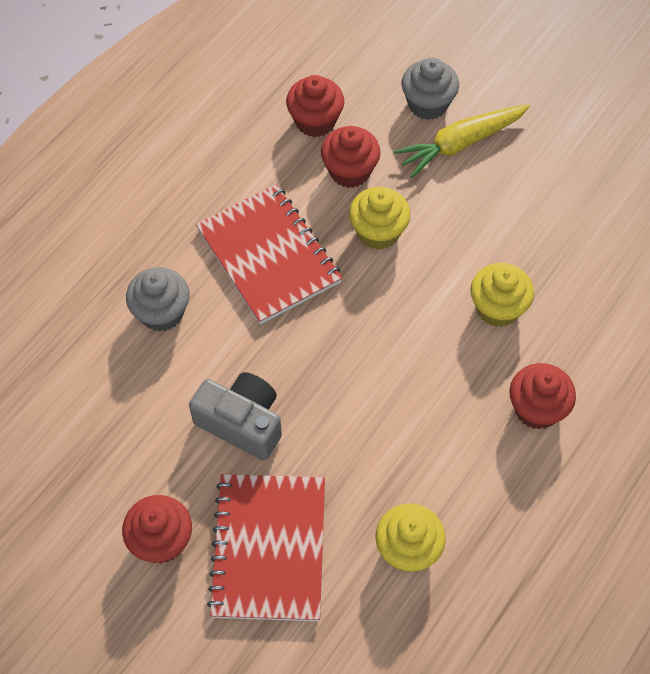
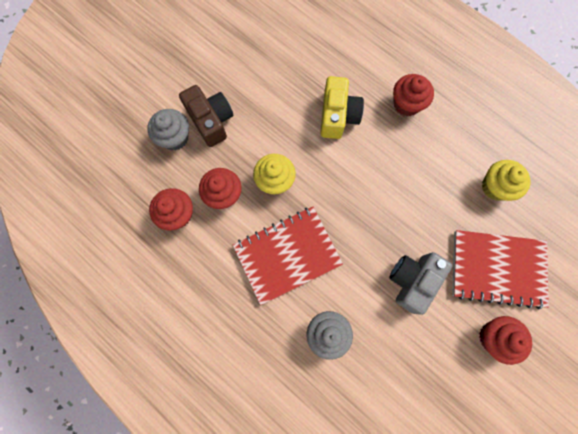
camera: 85 degrees left, 15 degrees up
yellow carrot [393,104,530,178] -> brown camera [179,85,233,147]
yellow cupcake [470,263,534,327] -> yellow camera [320,76,364,139]

